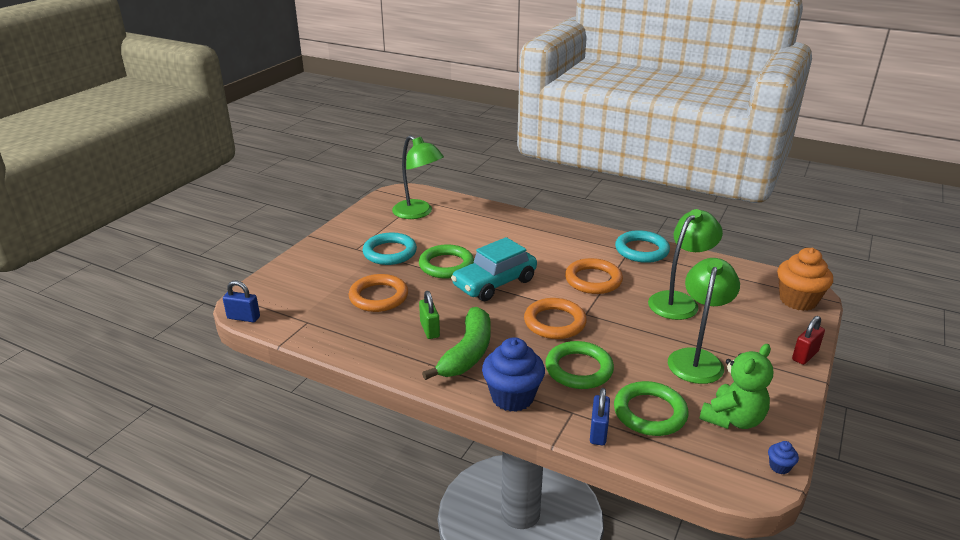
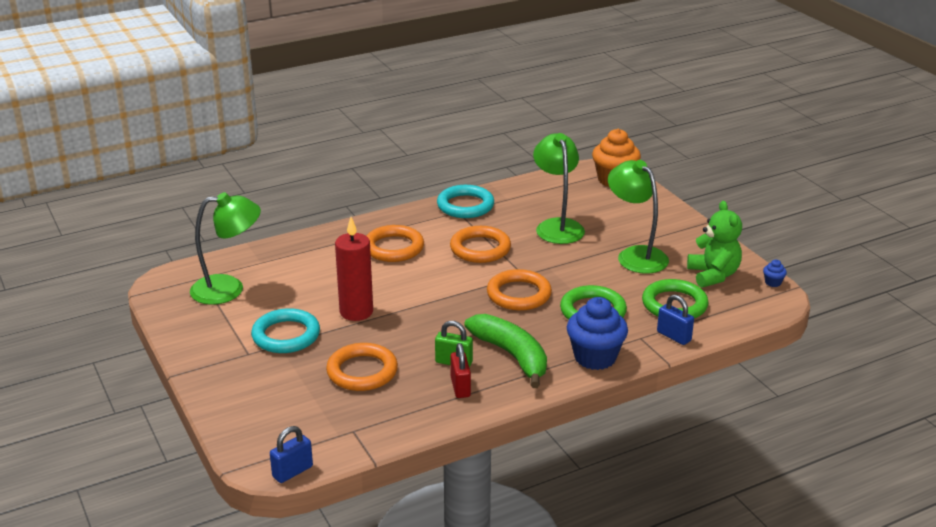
camera: 55 degrees left, 0 degrees up
green ring [419,245,474,278] -> red candle [335,217,373,321]
turquoise car [451,237,537,301] -> none
red padlock [792,316,825,365] -> red padlock moved to [450,343,471,398]
none -> orange ring [366,225,424,262]

